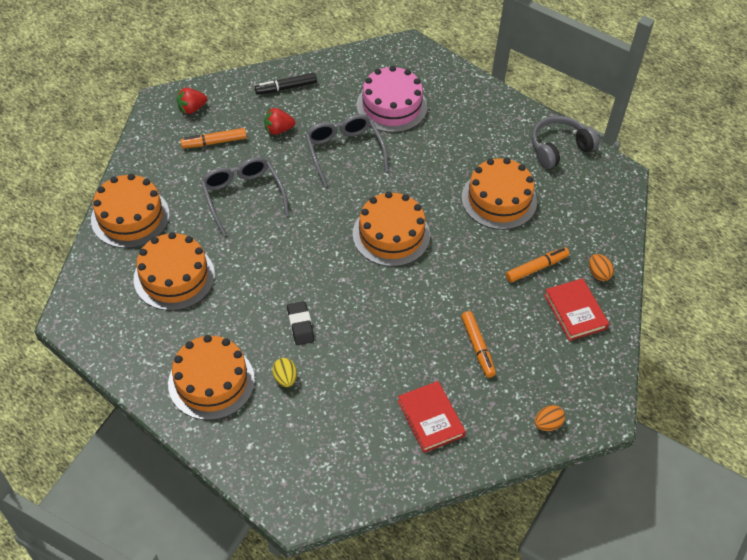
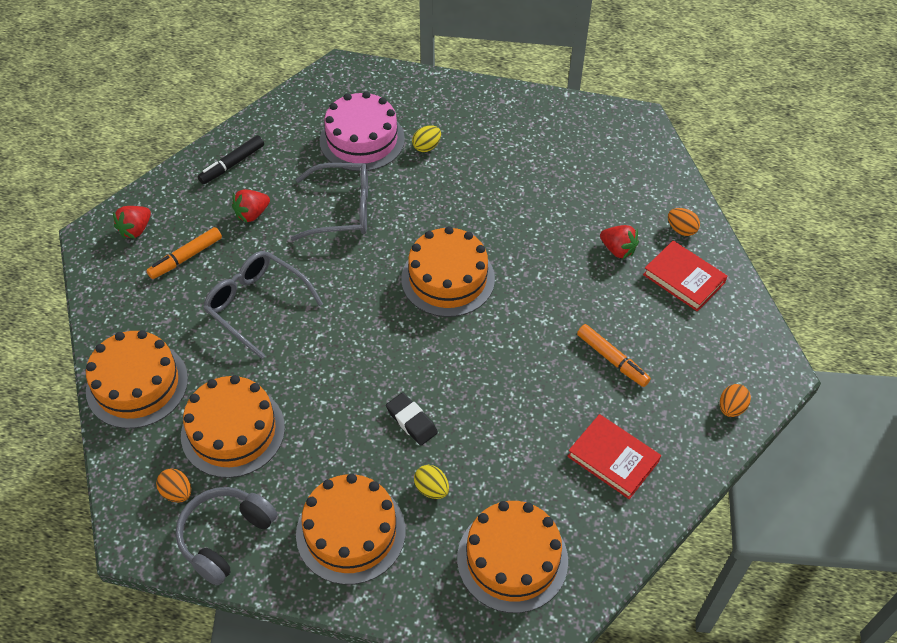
camera: 25 degrees left, 0 degrees up
grey glasses [305,114,389,187] -> grey glasses turned 135 degrees clockwise [291,163,368,241]
orange cake [461,158,537,230] -> orange cake moved to [457,501,568,613]
orange marker [506,247,569,282] -> red strawberry [600,225,639,260]
grey headphones [532,116,599,169] -> grey headphones moved to [176,487,277,585]
none -> orange egg [156,468,191,502]
none -> yellow egg [412,126,441,152]

